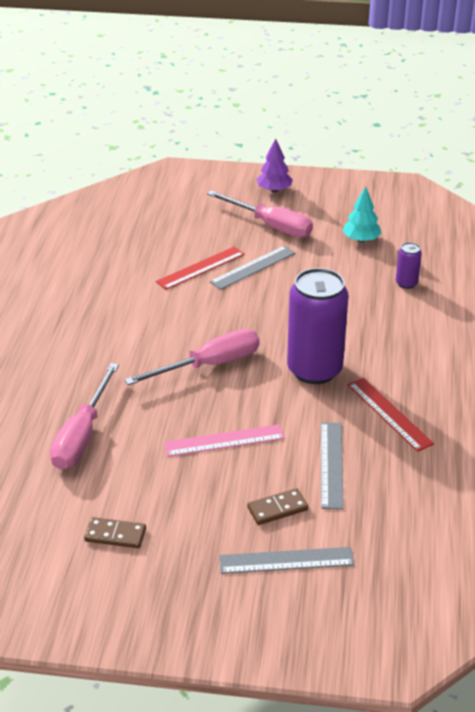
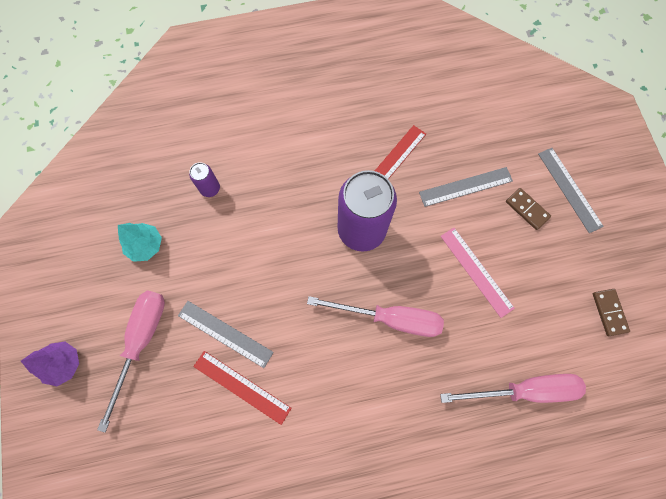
camera: 110 degrees left, 35 degrees up
pink screwdriver [124,329,260,385] -> pink screwdriver turned 150 degrees clockwise [307,296,444,337]

